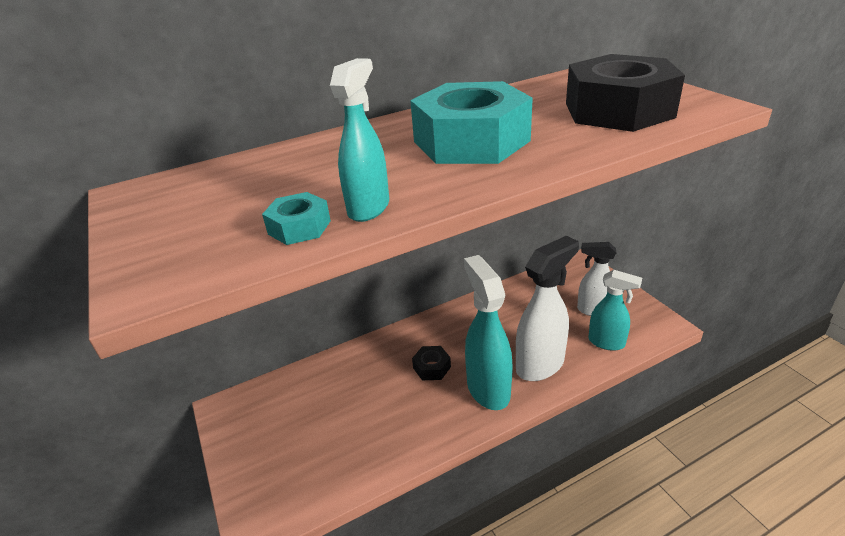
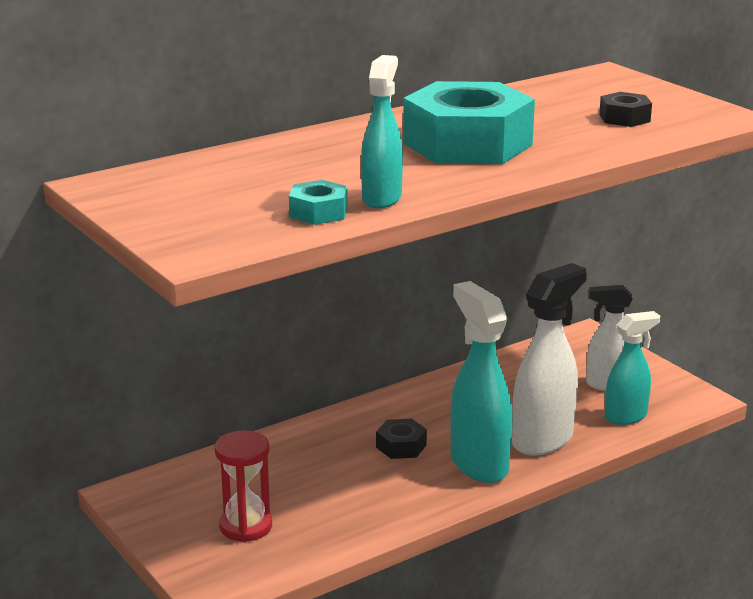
camera: 10 degrees left, 10 degrees down
black nut [566,54,685,132] -> black nut [599,92,652,127], size x0.43
turquoise spray bottle [588,270,642,351] -> turquoise spray bottle turned 45 degrees counterclockwise [605,311,660,425]
none -> red hourglass [215,430,272,542]

